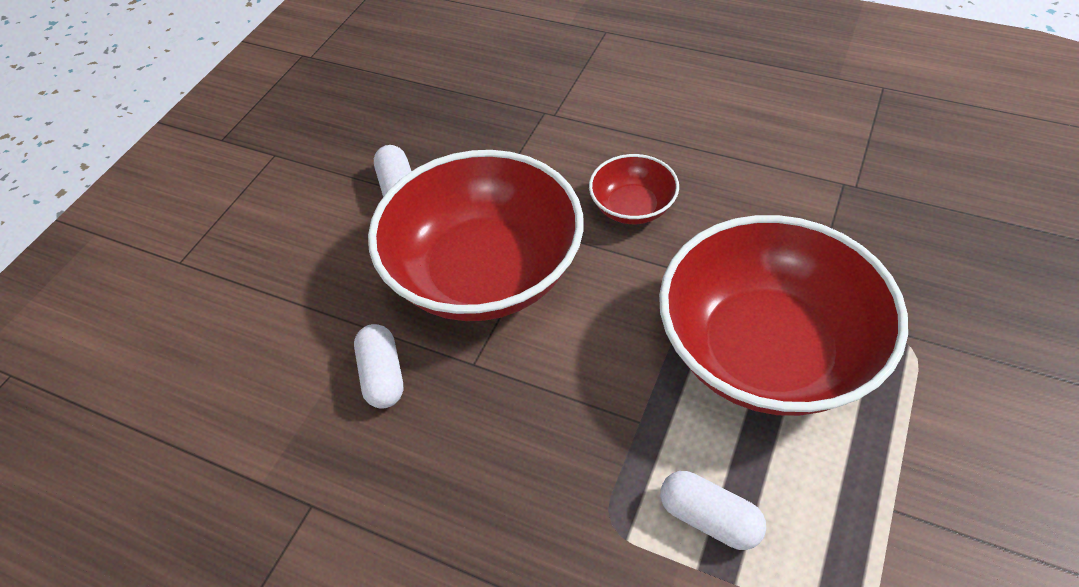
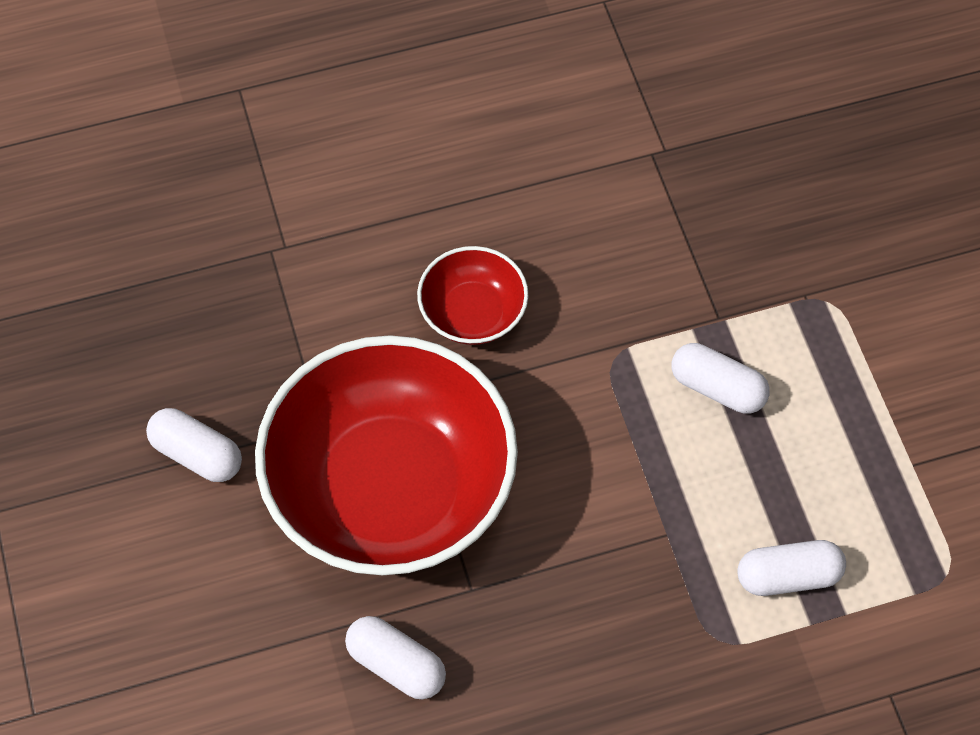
camera: 45 degrees left, 10 degrees up
red bowl [659,215,908,416] -> white capsule [672,343,770,414]

